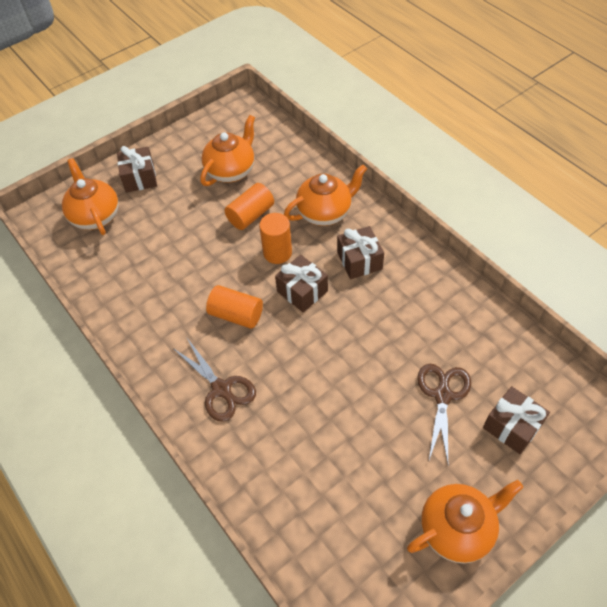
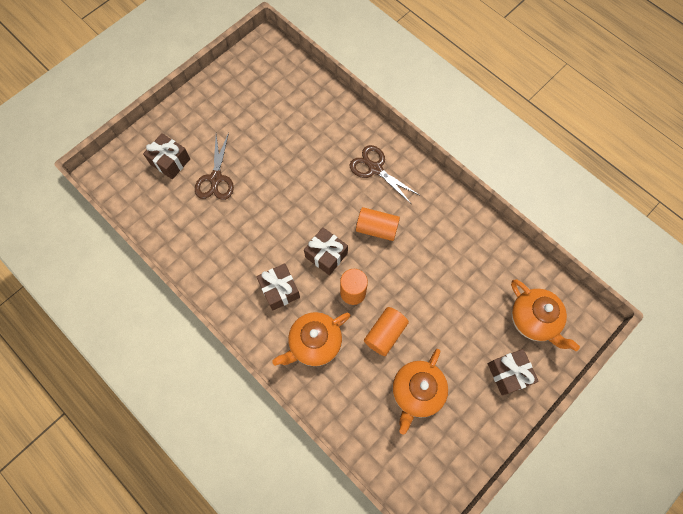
camera: 170 degrees right, 15 degrees up
orange teapot [407,480,523,563] -> none

